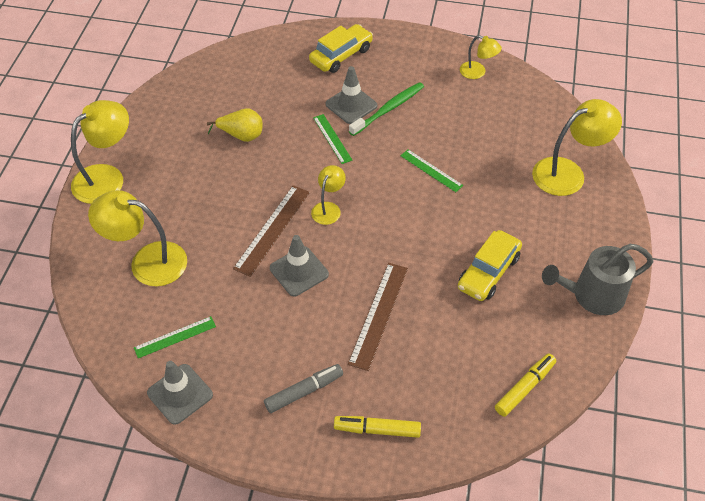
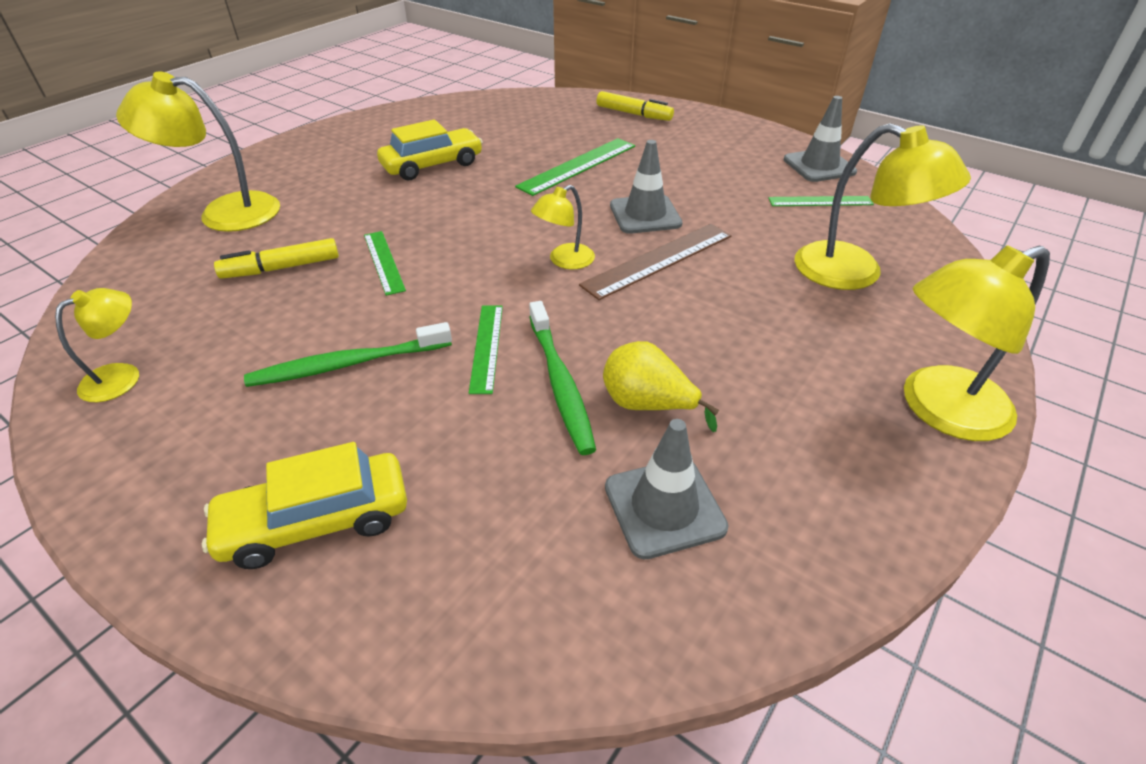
camera: 155 degrees left, 10 degrees down
grey marker [264,364,343,413] -> none
grey traffic cone [326,66,377,124] -> grey traffic cone moved to [605,419,728,560]
brown ruler [348,263,408,371] -> green ruler [515,138,635,196]
yellow lamp [460,35,502,79] -> yellow lamp turned 75 degrees clockwise [55,288,139,402]
yellow marker [495,354,556,417] -> yellow marker moved to [214,238,339,279]
grey watering can [542,244,653,315] -> none
none -> green toothbrush [529,301,596,455]

